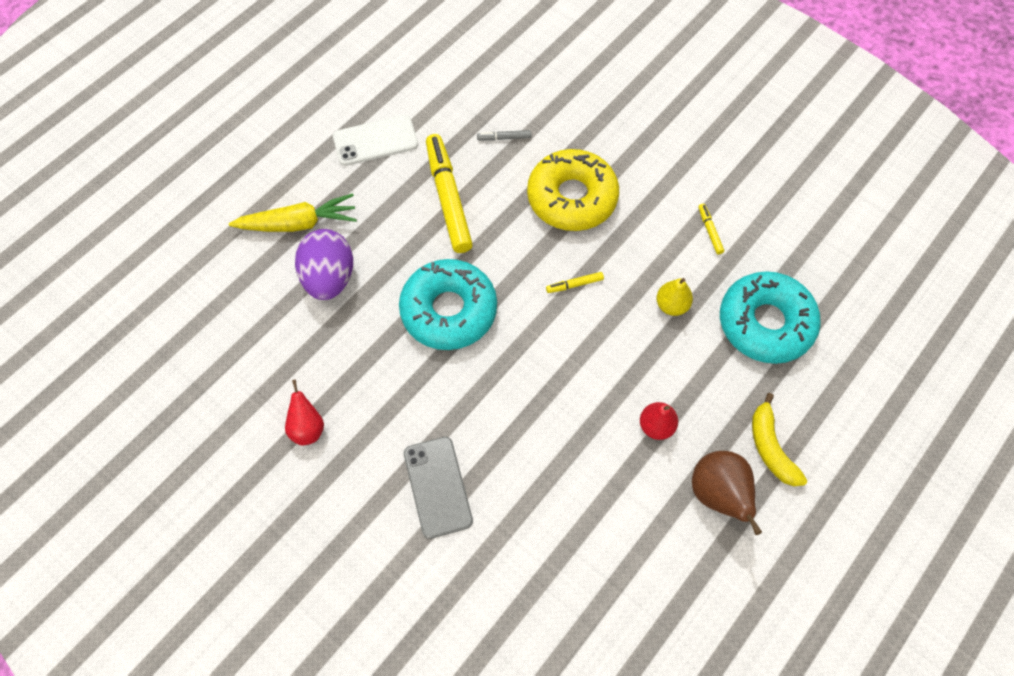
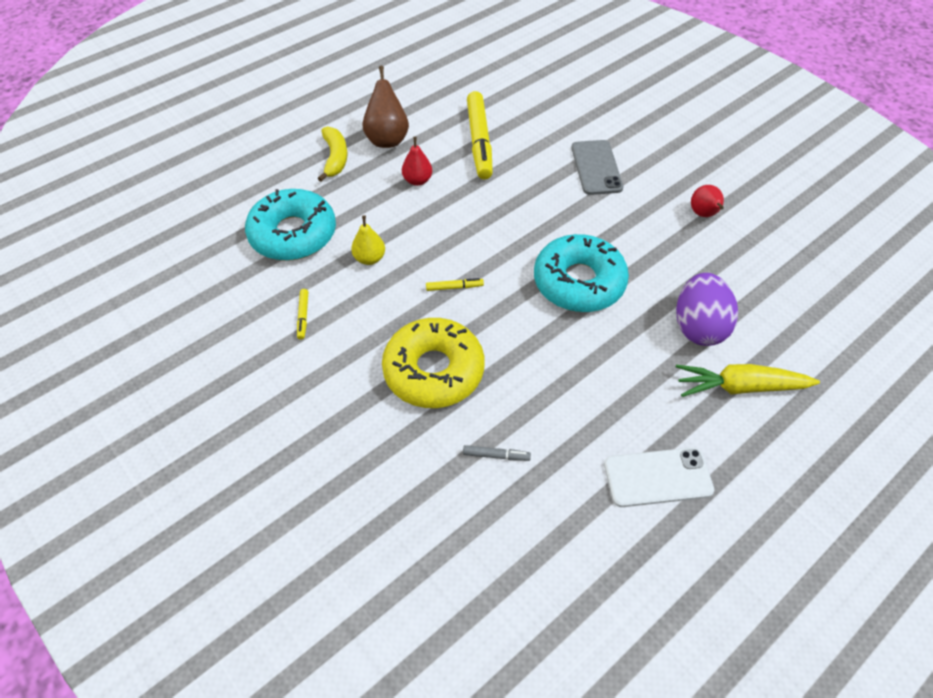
camera: 170 degrees left, 10 degrees down
yellow marker [426,134,473,253] -> yellow marker moved to [467,91,493,179]

